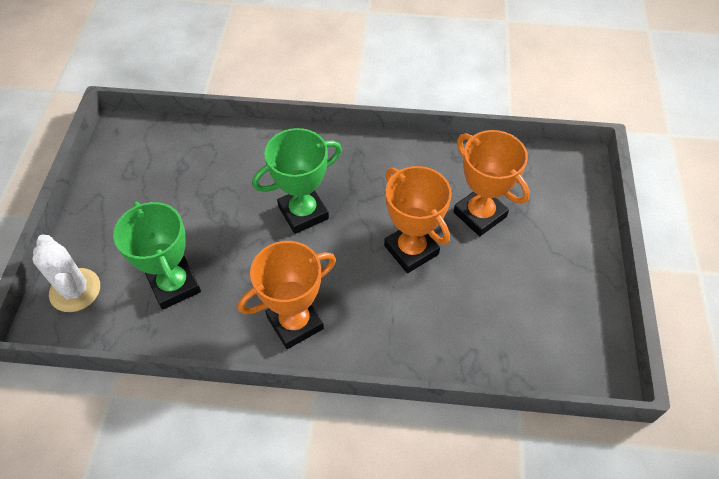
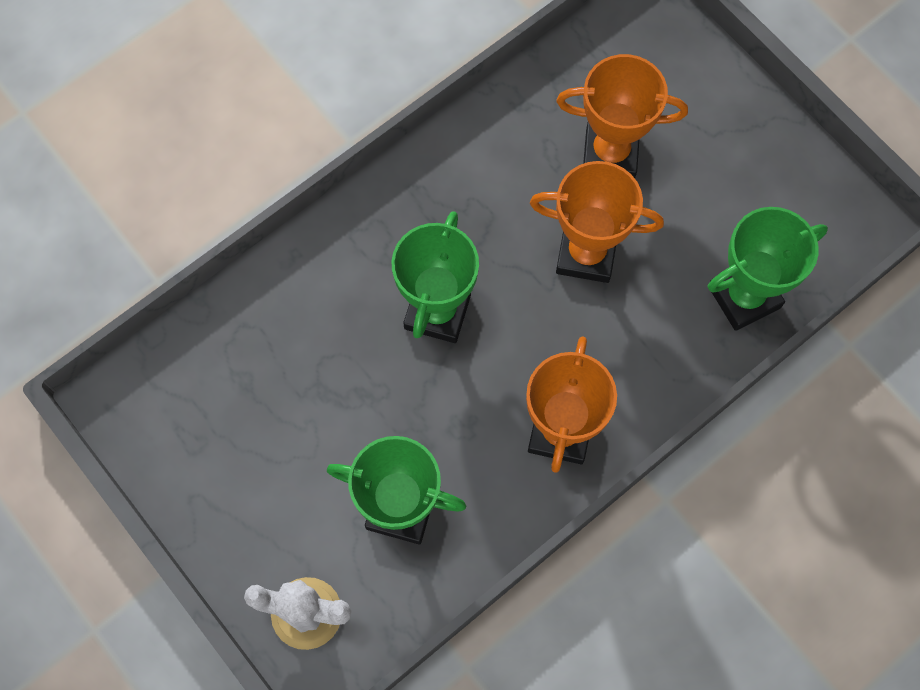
camera: 45 degrees left, 15 degrees up
none -> green trophy [707,207,828,331]

